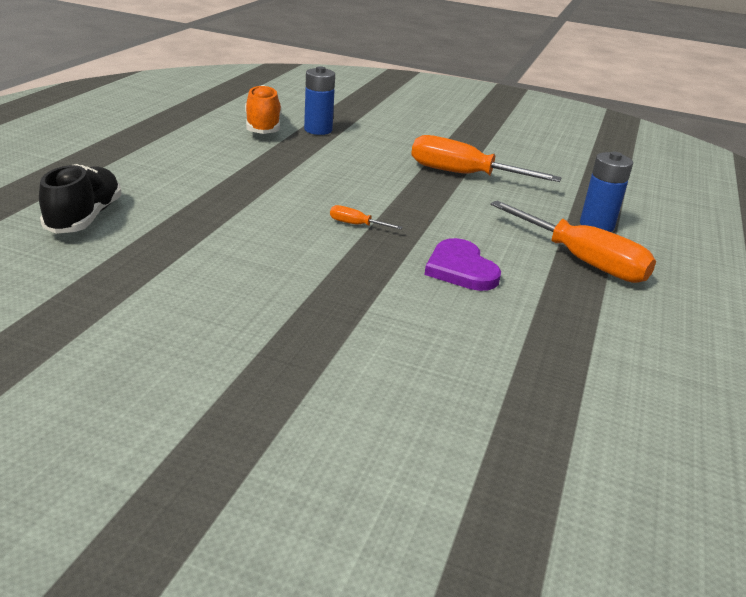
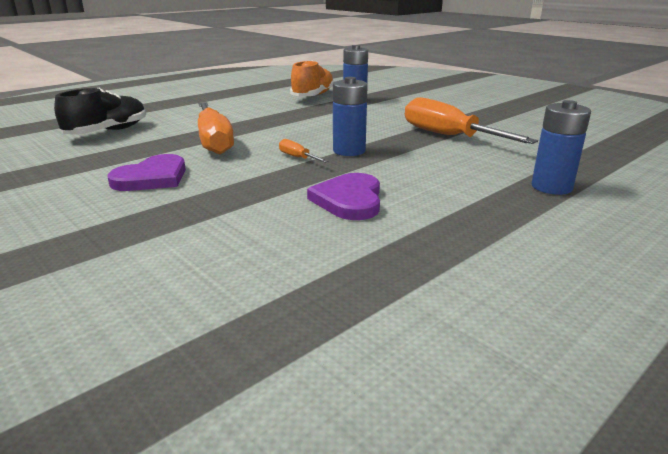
camera: 30 degrees right, 5 degrees down
orange screwdriver [490,201,656,283] -> orange screwdriver moved to [198,102,234,154]
none -> purple heart [108,154,186,191]
none -> blue battery [333,77,368,156]

